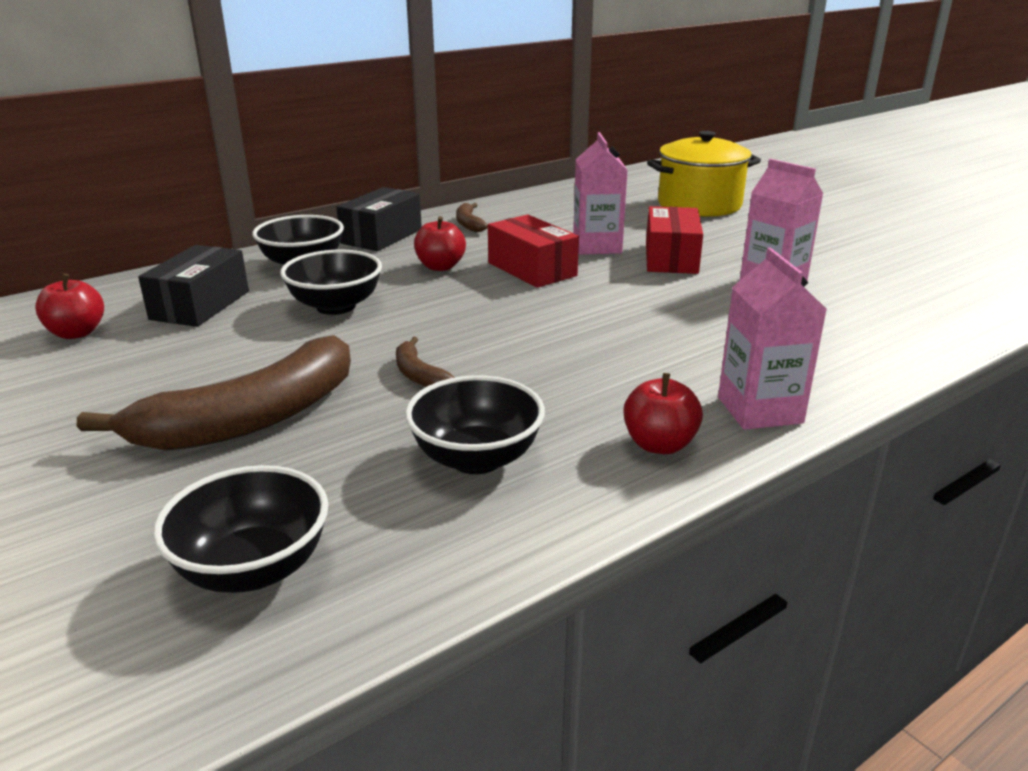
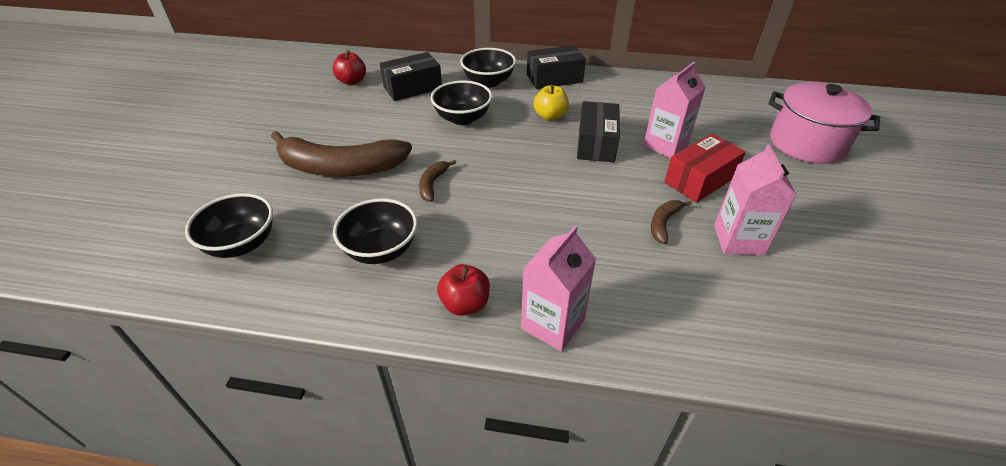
camera: 45 degrees right, 15 degrees up
red apple [414,216,466,271] -> yellow apple [534,85,569,121]
brown banana [456,203,488,232] -> brown banana moved to [651,200,692,244]
red box [488,214,579,288] -> black box [577,101,620,162]
yellow pot [647,131,761,217] -> pink pot [768,82,880,164]

